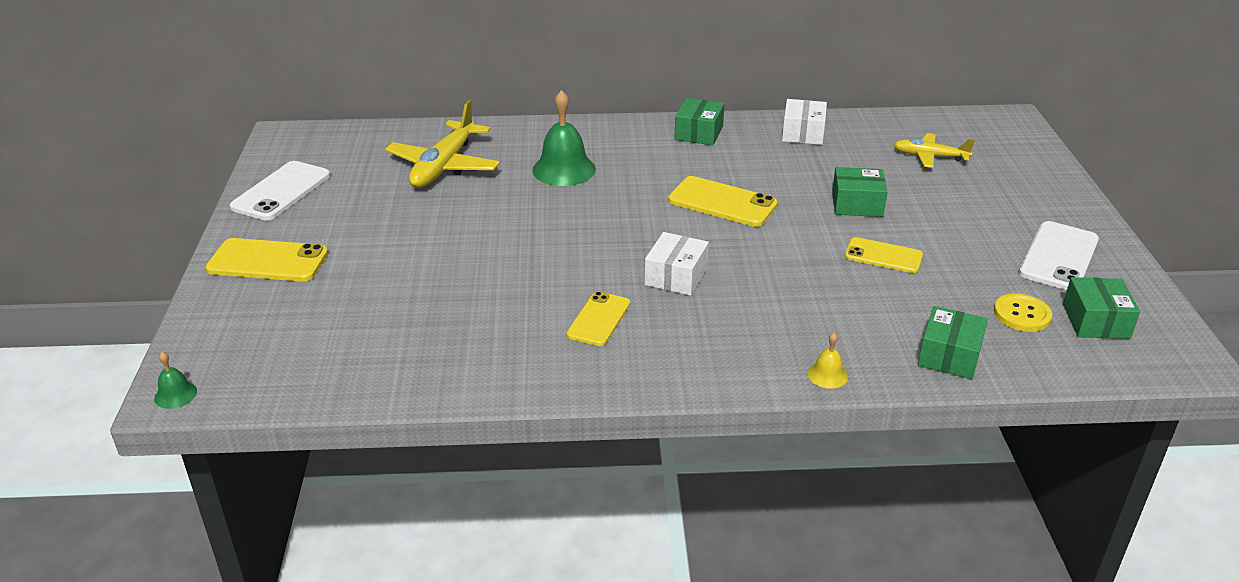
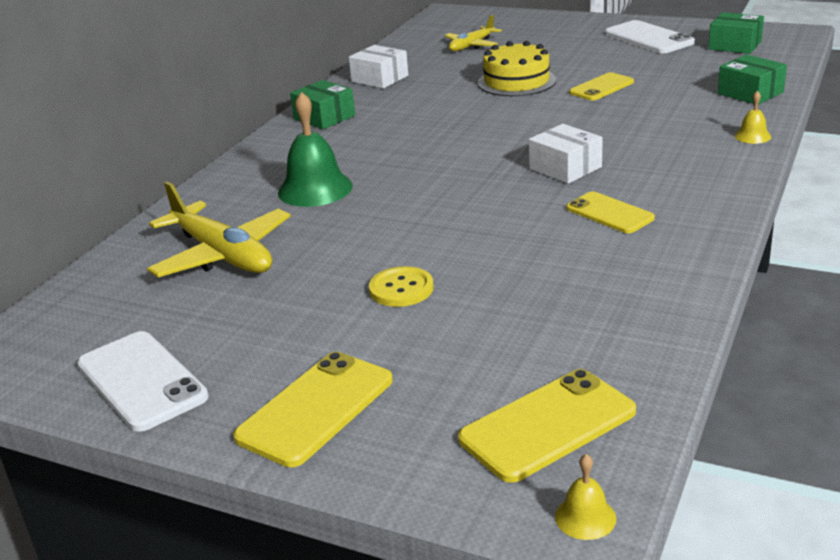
camera: 60 degrees left, 5 degrees down
green bell [154,352,197,409] -> yellow bell [555,454,617,540]
yellow phone [668,176,778,227] -> yellow phone moved to [458,369,636,483]
green box [832,167,887,217] -> yellow cake [478,41,556,96]
yellow button [994,293,1052,332] -> yellow button moved to [369,266,433,307]

